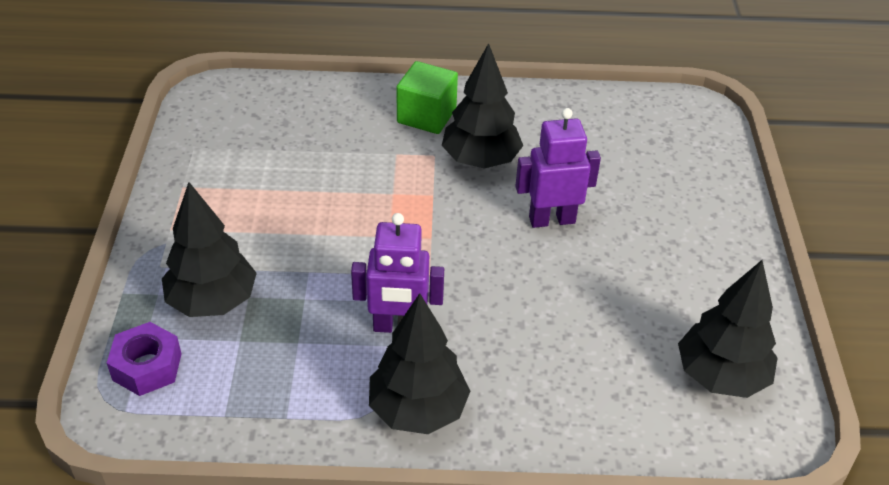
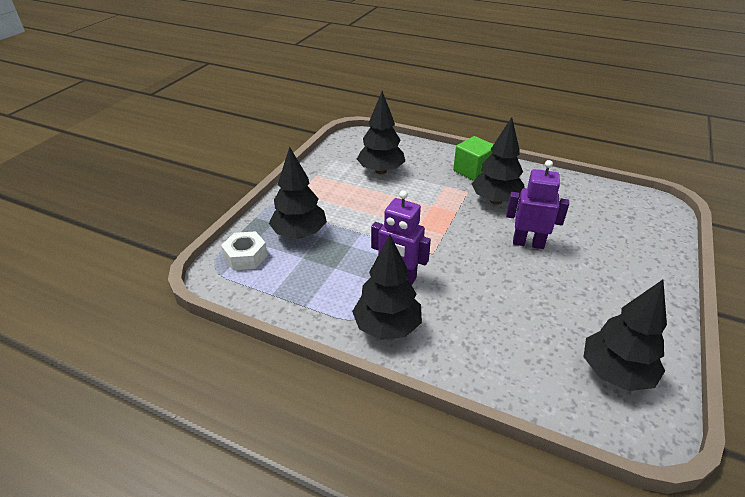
camera: 25 degrees right, 5 degrees down
purple nut [107,322,181,396] -> white nut [221,231,268,270]
none -> black tree [357,91,405,174]

